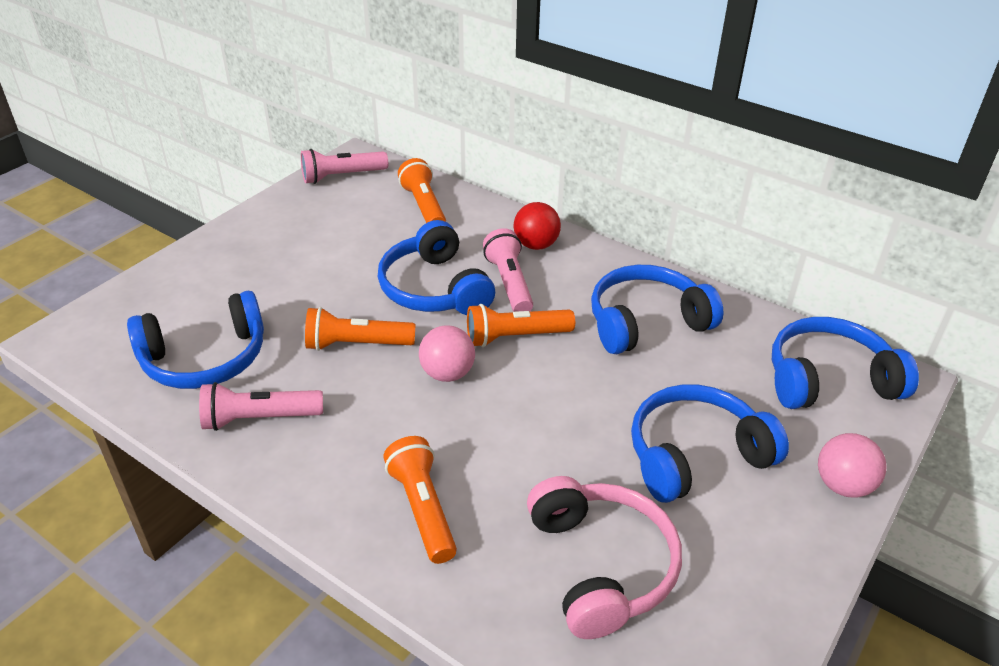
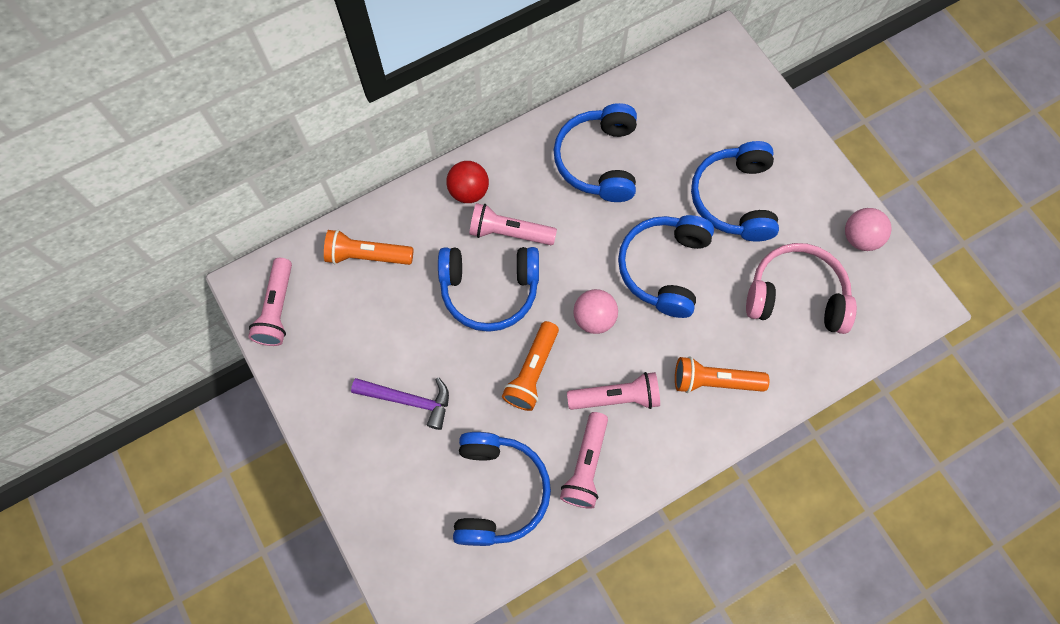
camera: 65 degrees left, 30 degrees up
orange flashlight [467,304,575,347] -> none
blue headphones [772,317,919,409] -> blue headphones moved to [618,215,714,318]
pink ball [818,433,887,498] -> pink ball moved to [845,208,891,251]
none -> purple hammer [351,377,449,430]
none -> pink flashlight [567,372,660,410]

